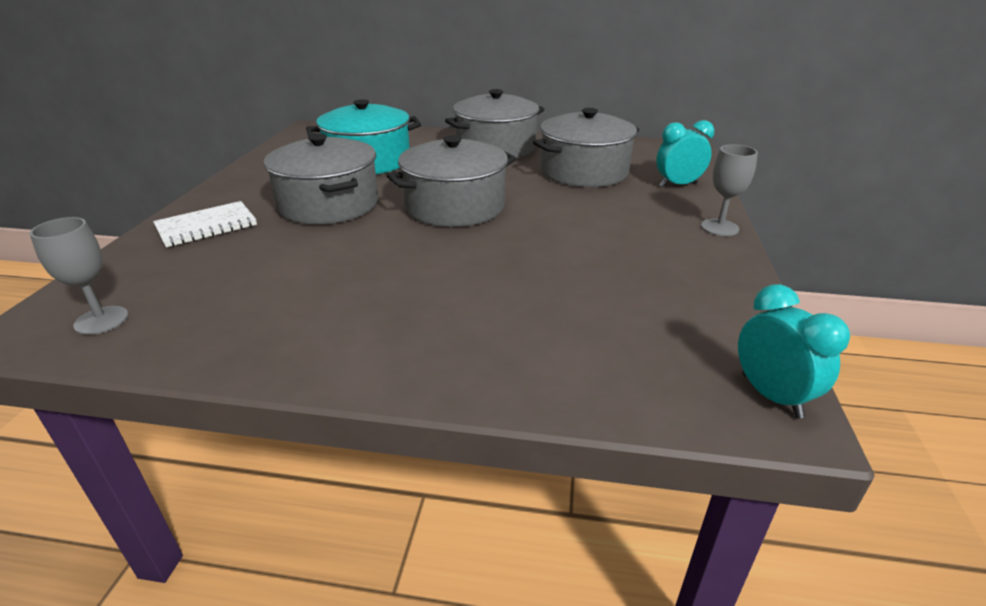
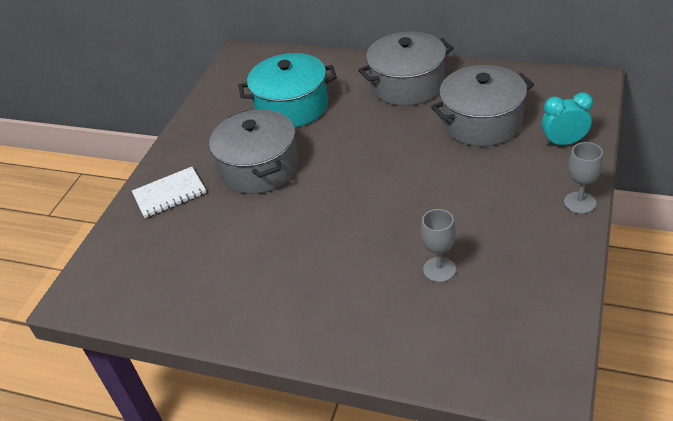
camera: 15 degrees right, 10 degrees up
grey goblet [30,217,128,335] -> grey goblet moved to [421,209,456,282]
grey pot [386,135,516,227] -> none
turquoise clock [738,284,850,418] -> none

